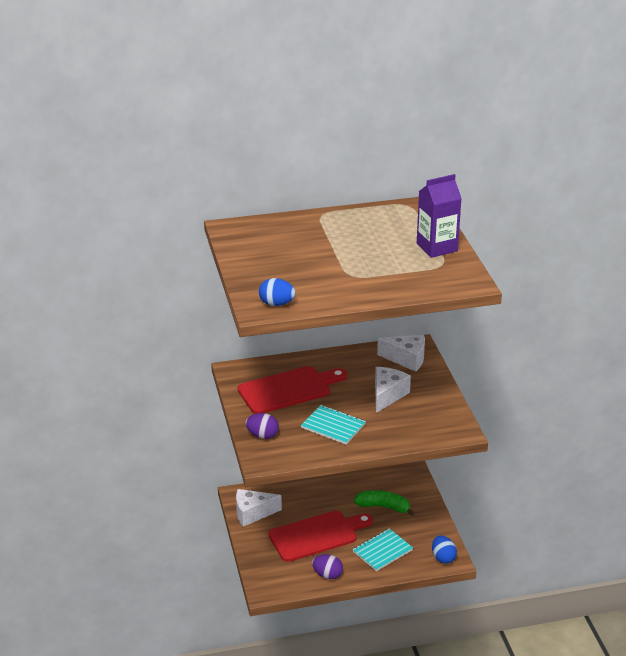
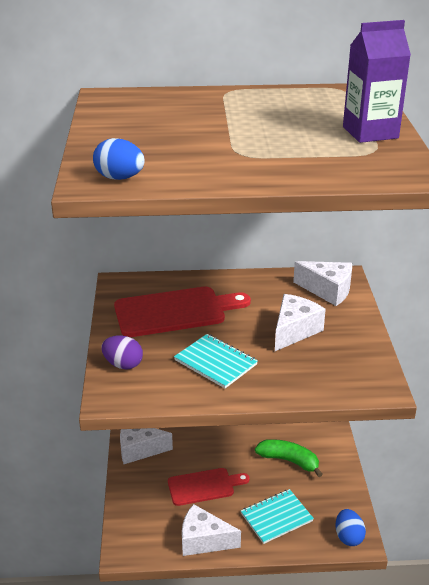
camera: 10 degrees right, 0 degrees up
red cutting board [269,511,373,562] -> red cutting board [168,468,250,506], size x0.66
purple egg [312,554,343,579] -> white cheese [182,504,241,556]

